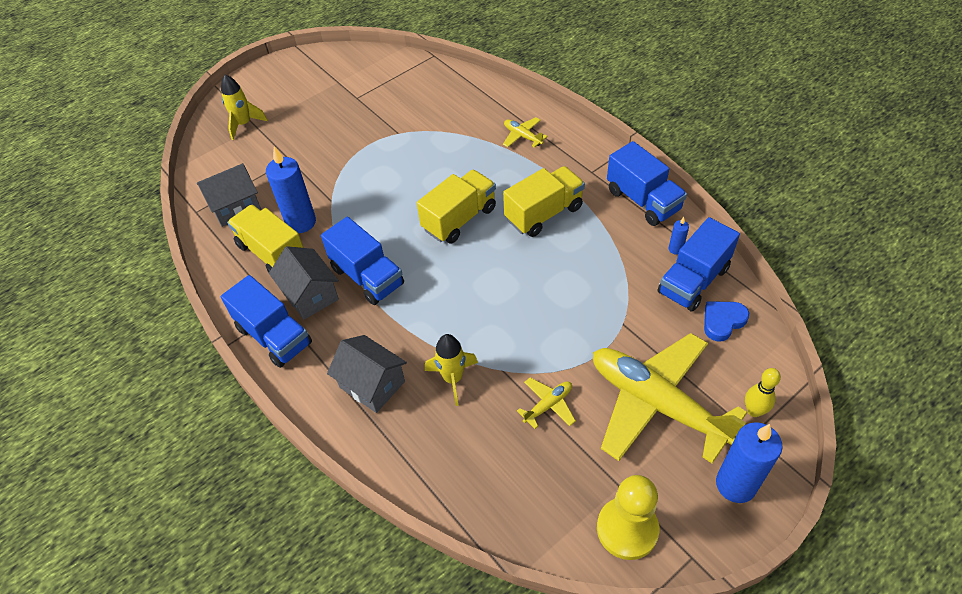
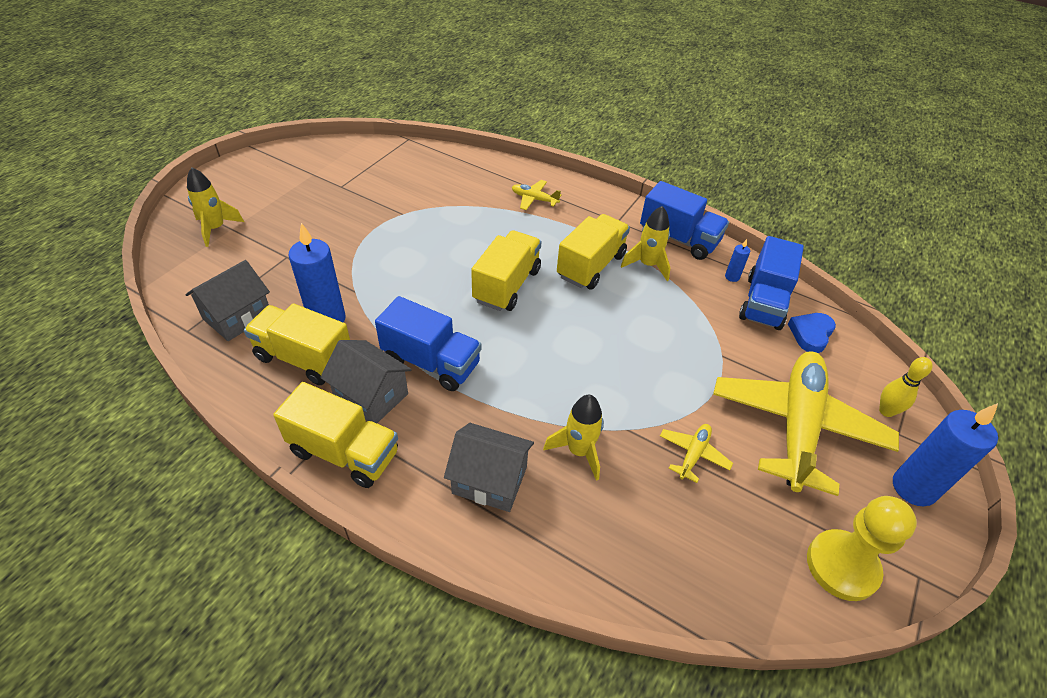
camera: 25 degrees left, 5 degrees down
blue truck [221,275,312,368] -> yellow truck [273,382,398,488]
yellow plane [593,333,747,463] -> yellow plane turned 90 degrees clockwise [713,351,899,496]
none -> yellow rocket [621,206,670,281]

